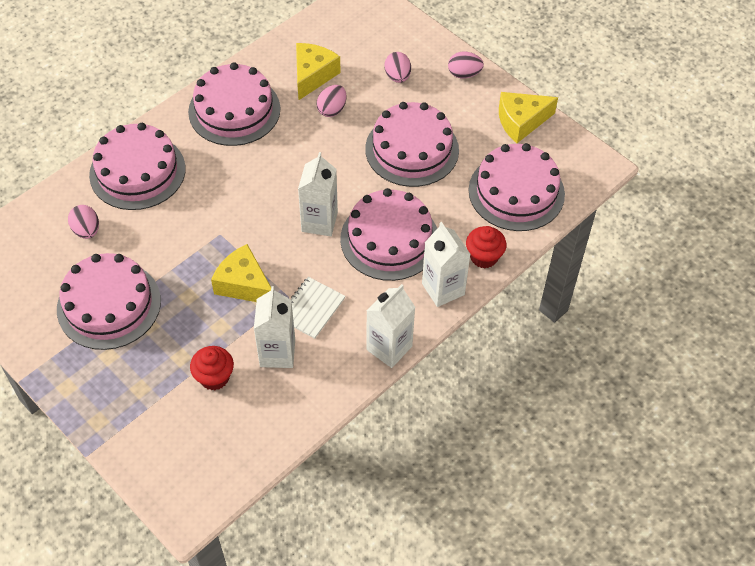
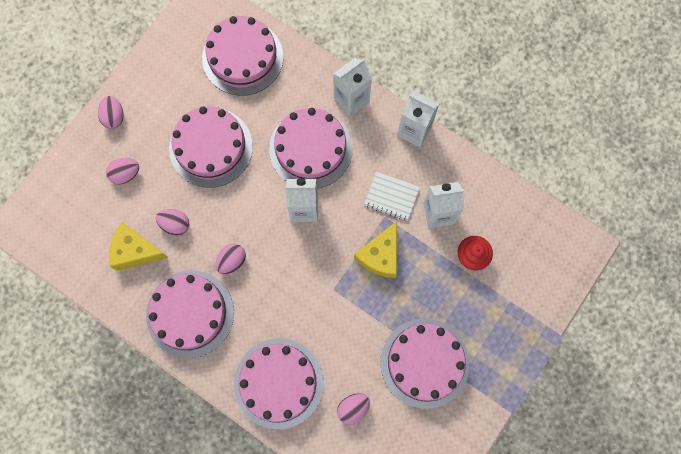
camera: 100 degrees left, 20 degrees up
red cupcake [466,226,507,268] -> none
yellow cheese [499,92,558,143] -> none
none -> pink egg [216,244,246,274]

